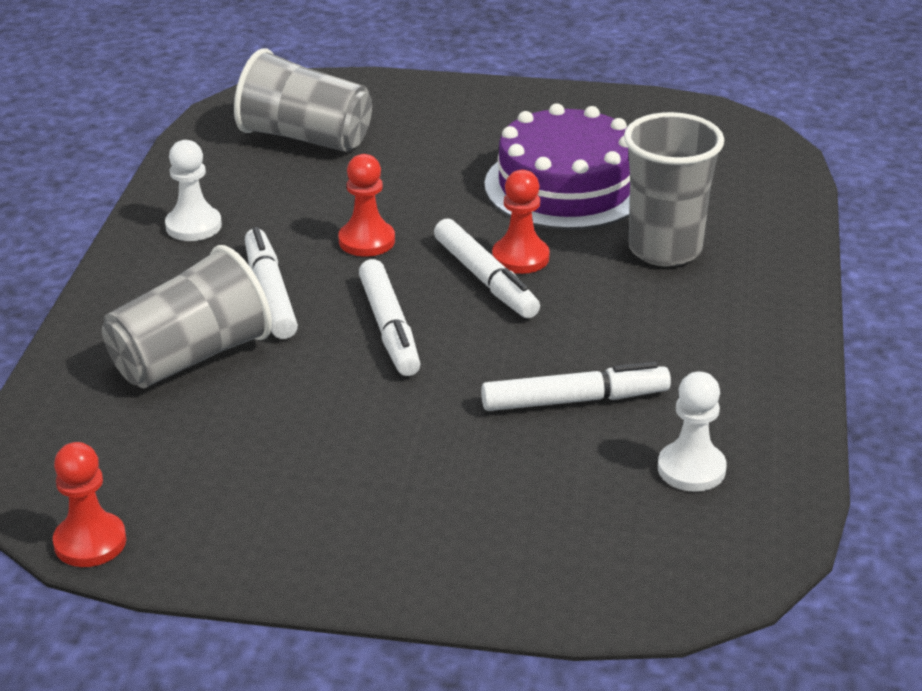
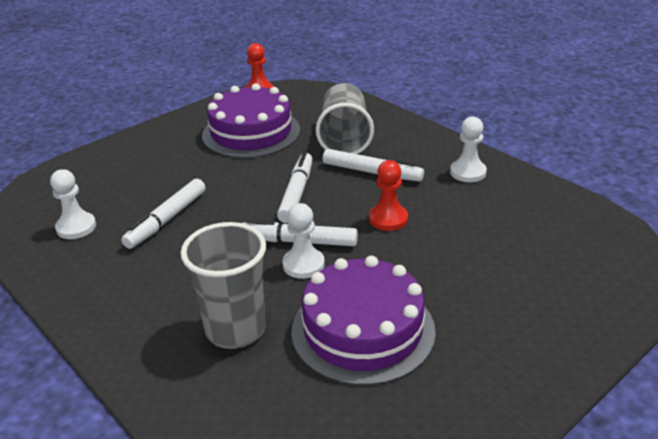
camera: 130 degrees right, 0 degrees up
grey cup [234,48,372,152] -> none
white marker [359,259,420,376] -> white marker turned 75 degrees clockwise [277,152,313,223]
red pawn [492,170,550,274] -> white pawn [282,203,325,279]
none -> purple cake [202,83,300,158]

